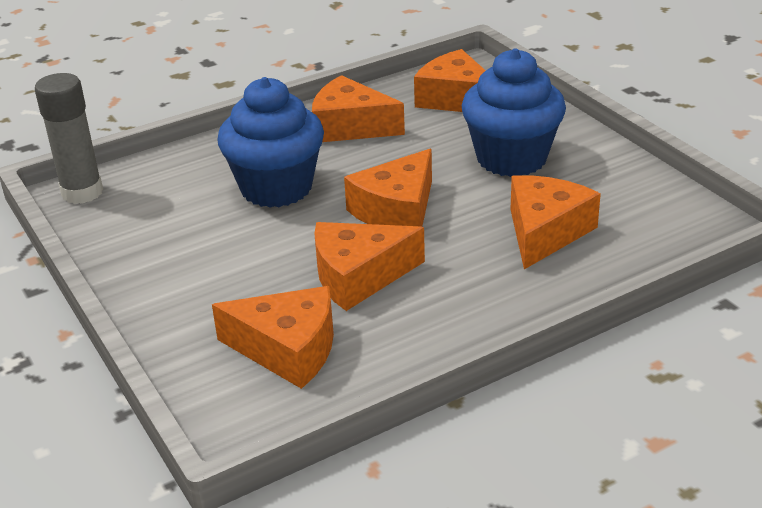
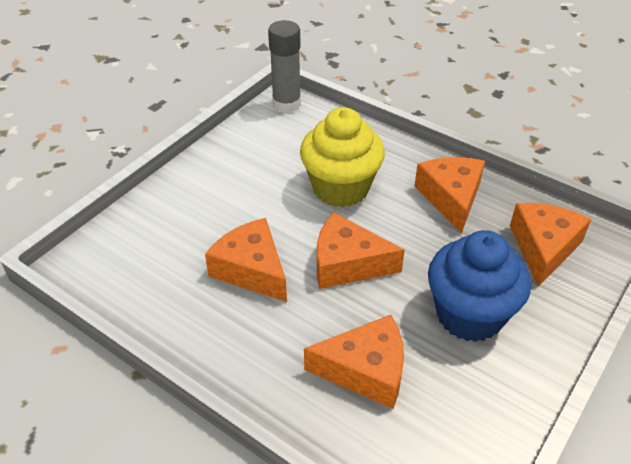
camera: 65 degrees right, 10 degrees up
orange cheese [212,286,334,389] -> none
blue cupcake [217,77,324,208] -> yellow cupcake [300,107,385,207]

